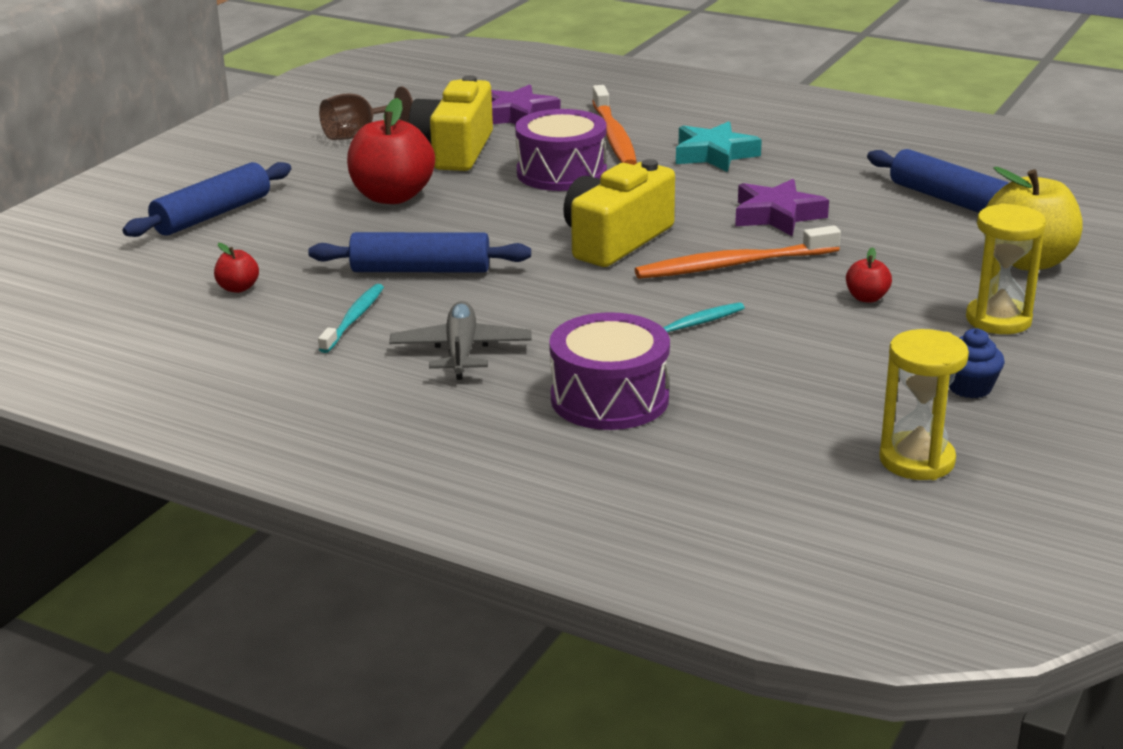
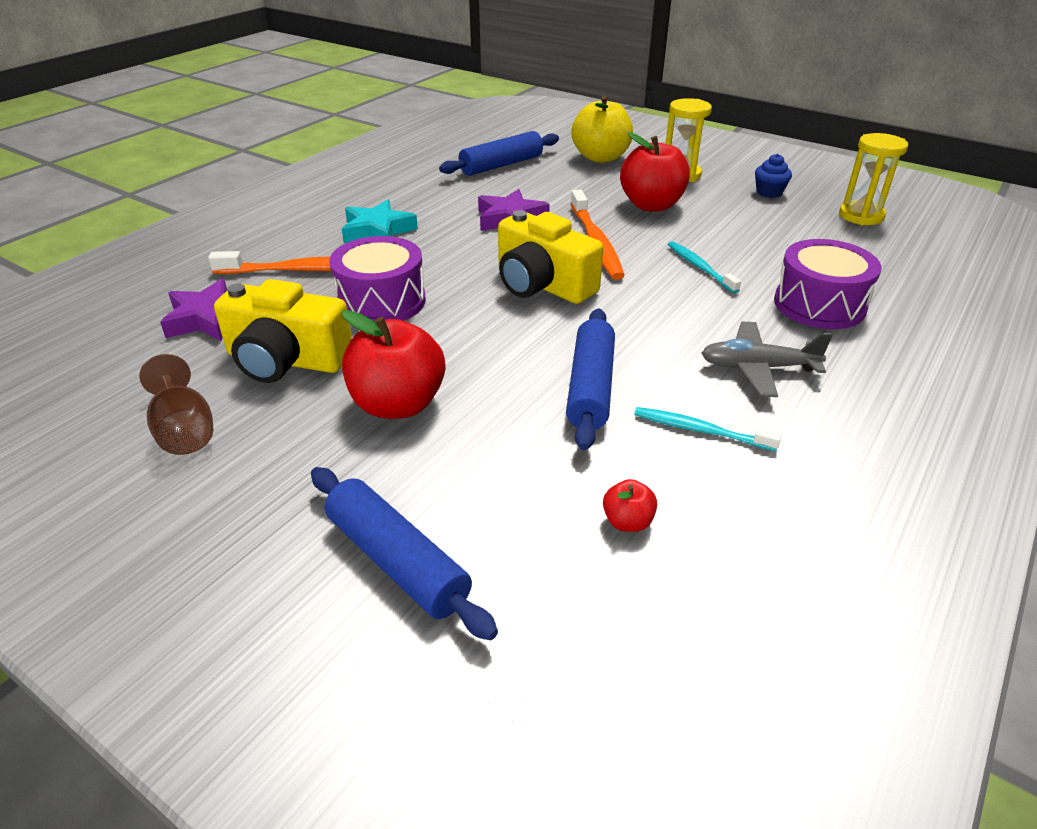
camera: 85 degrees left, 10 degrees up
red apple [846,247,892,303] -> red apple [620,132,690,212], size x2.21

